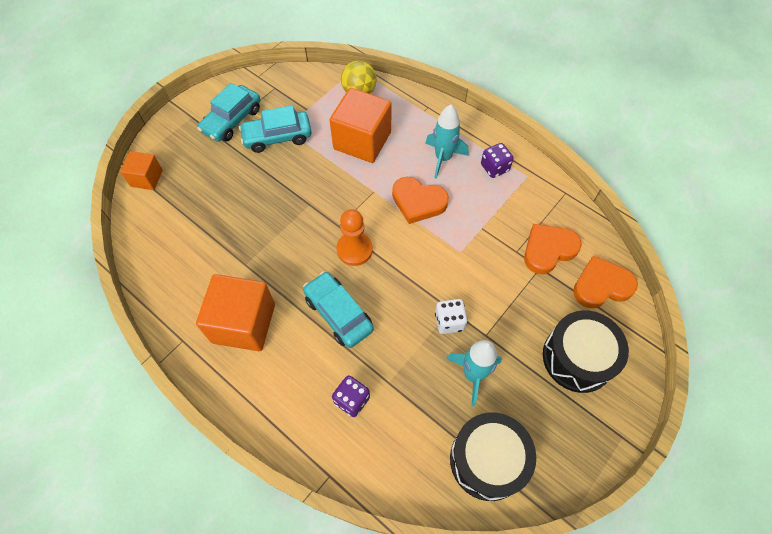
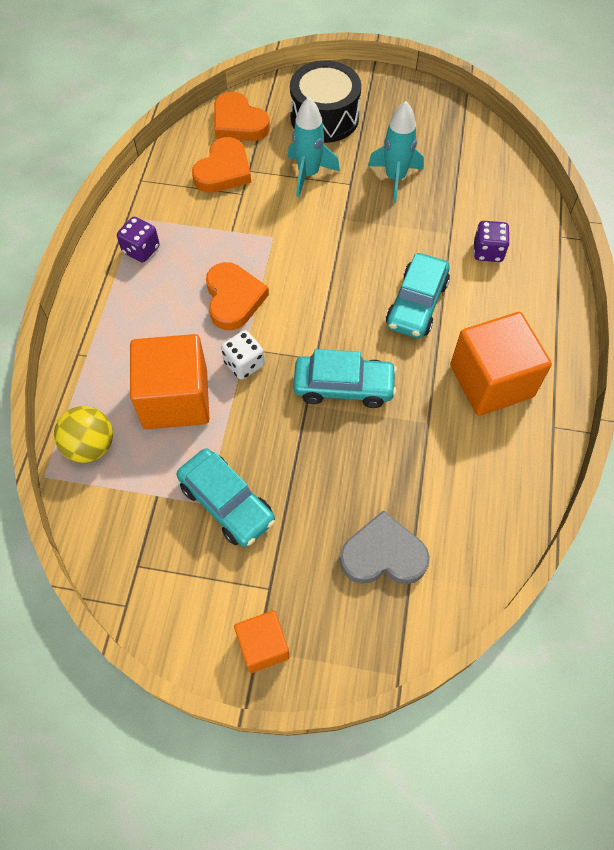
camera: 120 degrees left, 0 degrees up
orange cube [120,151,163,190] -> orange cube moved to [234,610,289,673]
turquoise car [197,83,260,142] -> turquoise car moved to [293,349,397,408]
orange pawn [336,209,373,266] -> none
turquoise rocket [425,105,469,179] -> turquoise rocket moved to [288,97,340,197]
white dice [435,299,468,334] -> white dice moved to [221,330,265,380]
black drum [450,412,536,501] -> none
orange heart [524,224,582,274] -> orange heart turned 90 degrees counterclockwise [192,137,251,193]
none -> grey heart [340,510,430,584]

